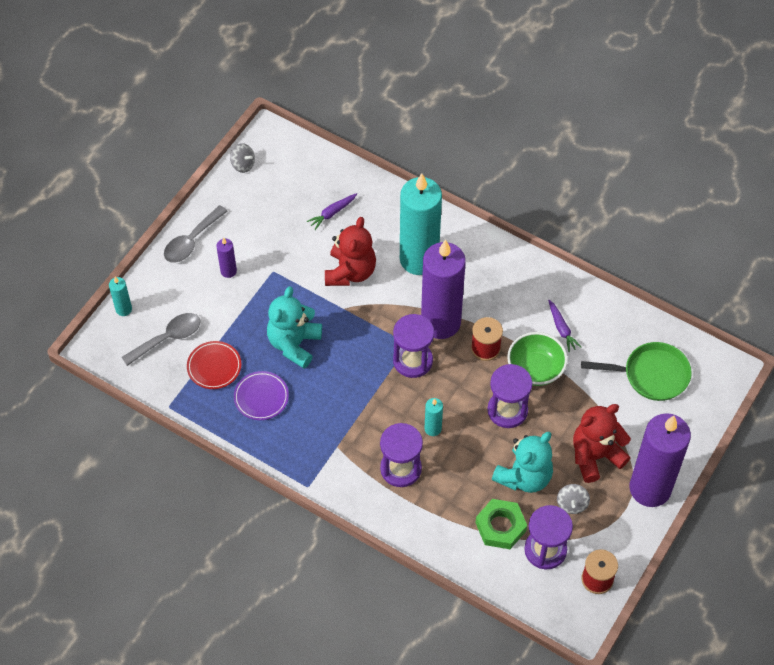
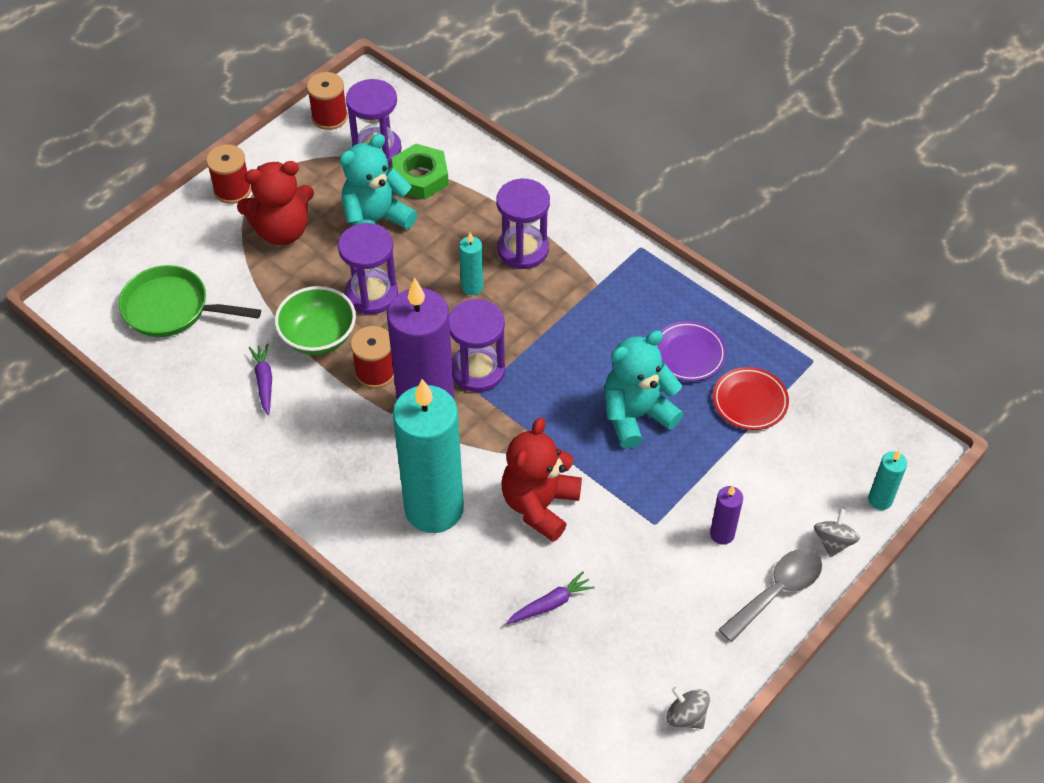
camera: 170 degrees left, 5 degrees down
grey spoon [122,313,201,366] -> none
turquoise teddy bear [267,286,322,368] -> turquoise teddy bear turned 150 degrees counterclockwise [604,330,683,449]
grey spinning top [557,484,590,514] -> grey spinning top moved to [814,509,860,557]
purple candle [629,413,691,507] -> red spool [206,144,251,204]

